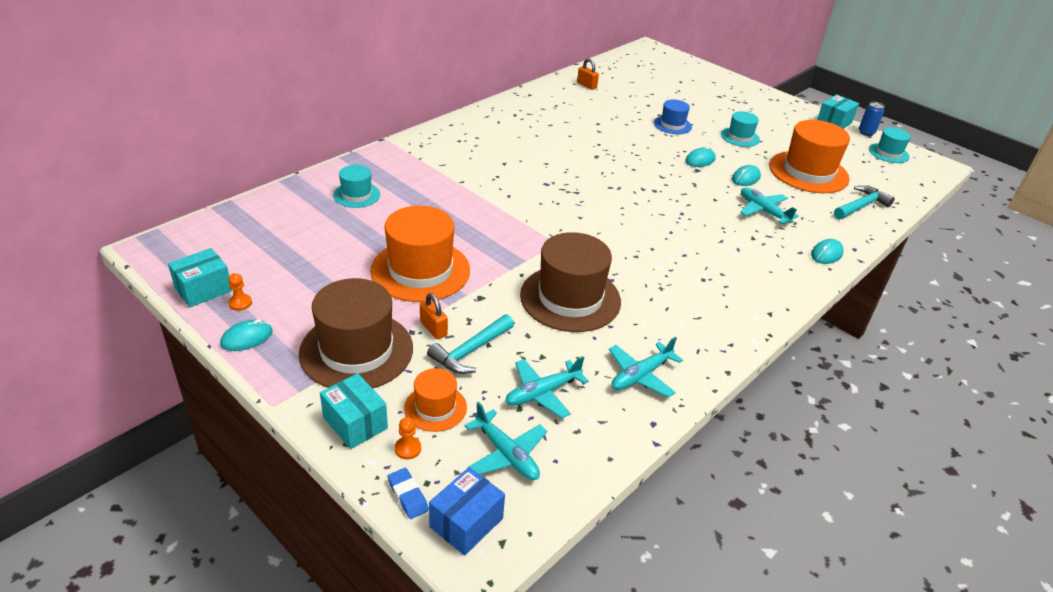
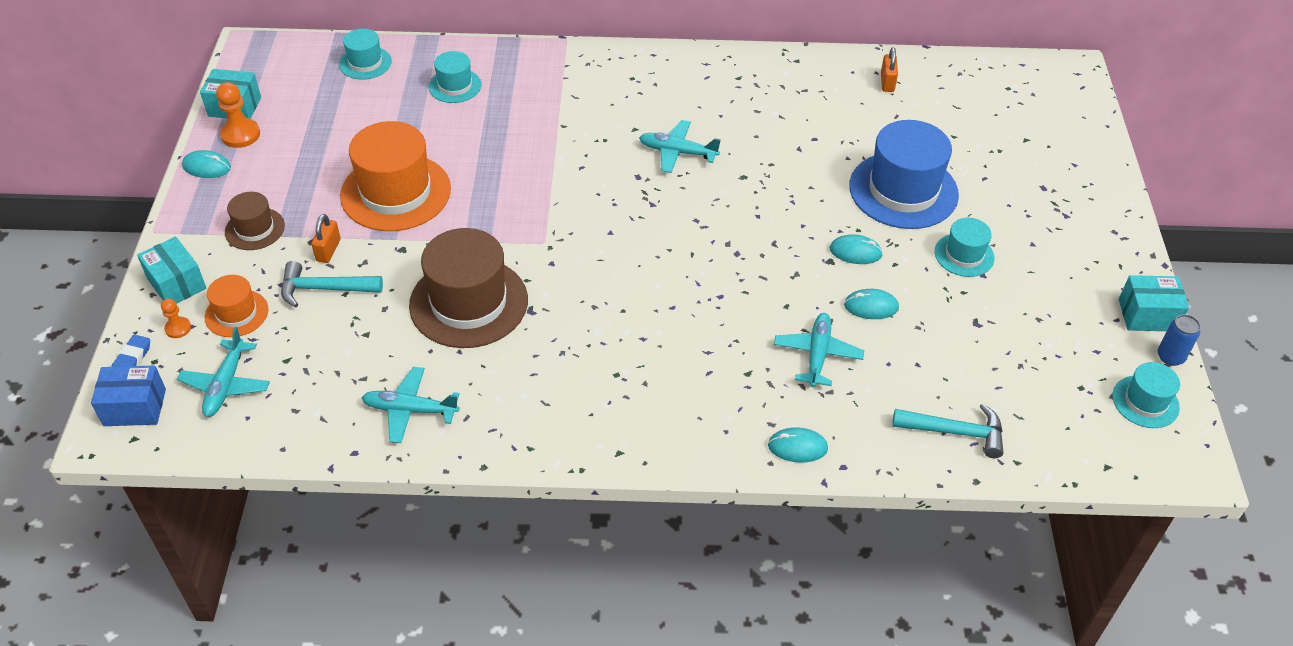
camera: 50 degrees right, 10 degrees up
orange pawn [228,273,252,311] -> orange pawn [216,82,260,148], size x1.74
brown hat [299,278,413,388] -> brown hat [225,192,285,250], size x0.52
turquoise box [320,373,388,449] -> turquoise box turned 45 degrees counterclockwise [137,237,207,304]
turquoise plane [505,356,589,419] -> turquoise plane moved to [639,120,721,173]
blue hat [654,100,692,134] -> blue hat [849,120,959,229], size x1.92
orange hat [769,120,850,193] -> none
none -> turquoise hat [339,29,392,79]

